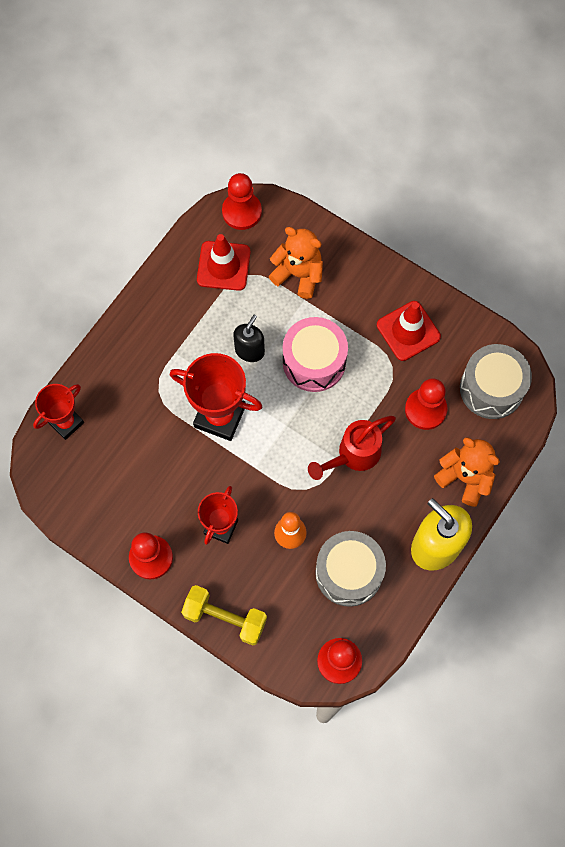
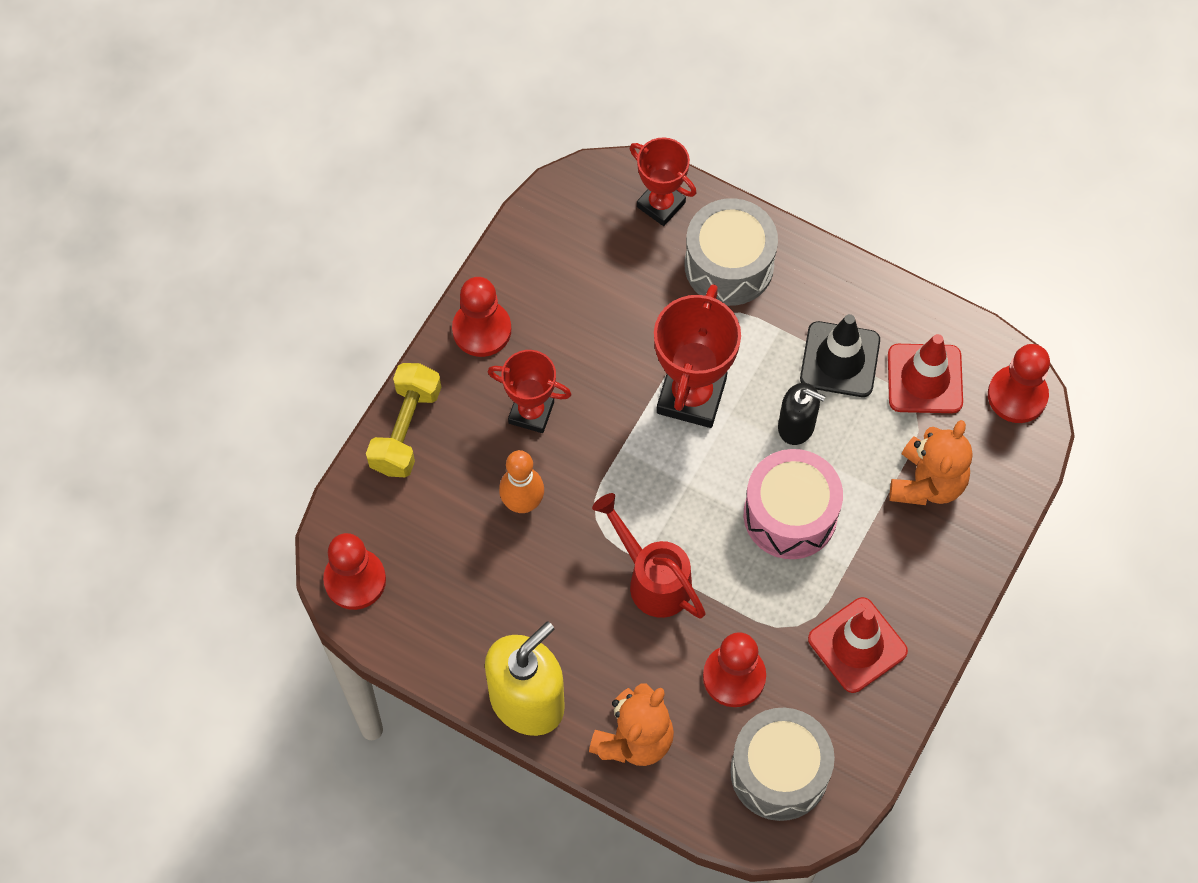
camera: 85 degrees right, 5 degrees down
grey drum [315,531,386,607] -> grey drum moved to [684,198,778,306]
none -> black traffic cone [800,314,880,397]

